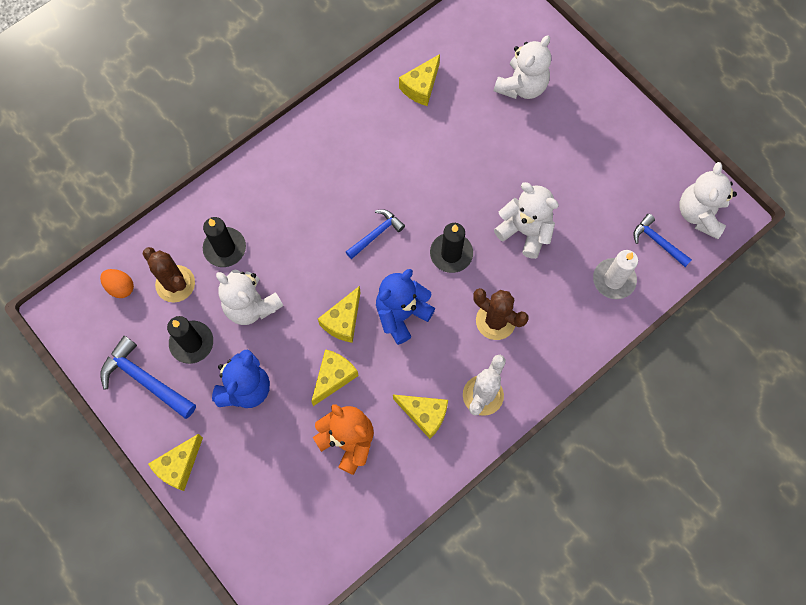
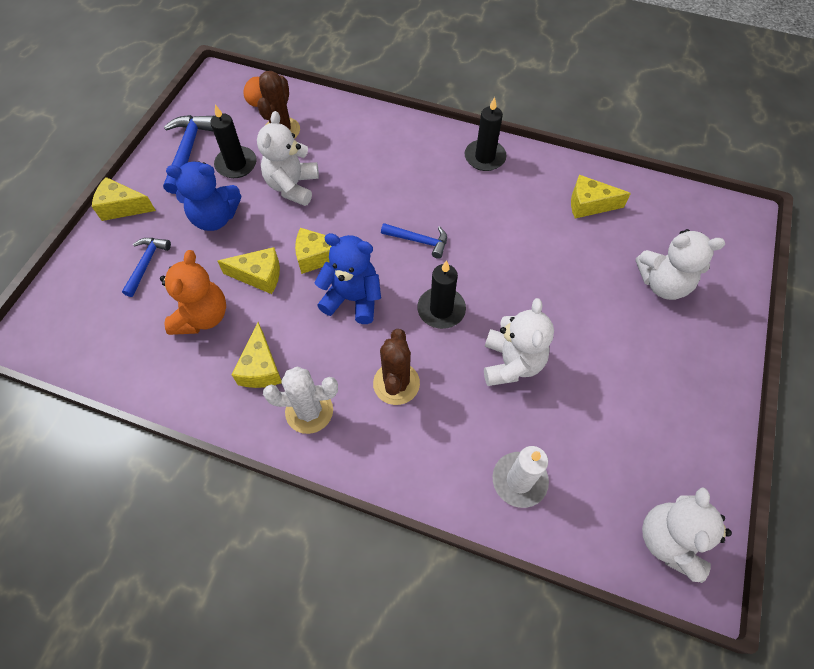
camera: 60 degrees right, 10 degrees down
black candle [203,217,246,267] -> black candle moved to [465,97,507,171]
blue hammer [633,214,692,267] -> blue hammer moved to [122,238,171,297]
white teddy bear [679,162,737,239] -> white teddy bear turned 60 degrees counterclockwise [642,487,732,583]

